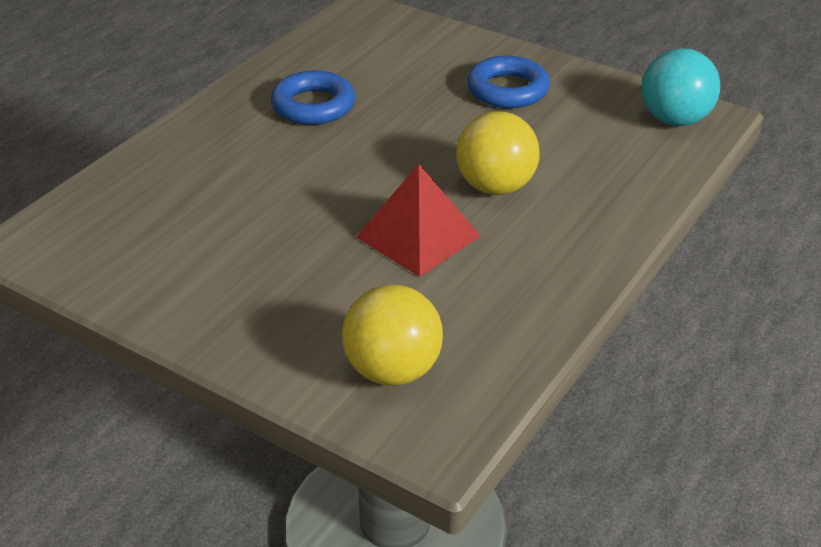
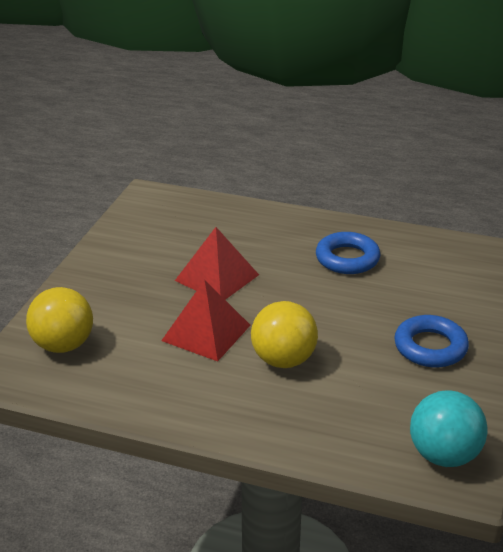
camera: 75 degrees right, 5 degrees down
none -> red pyramid [175,227,259,300]

